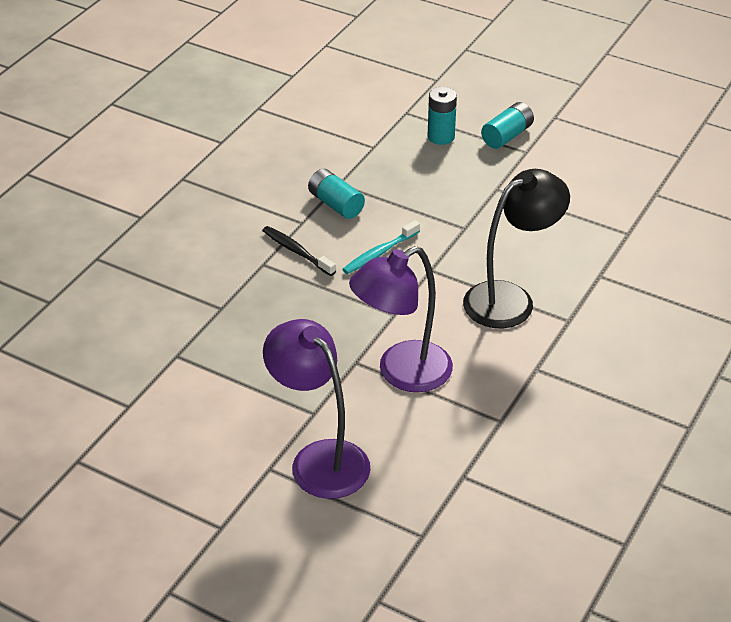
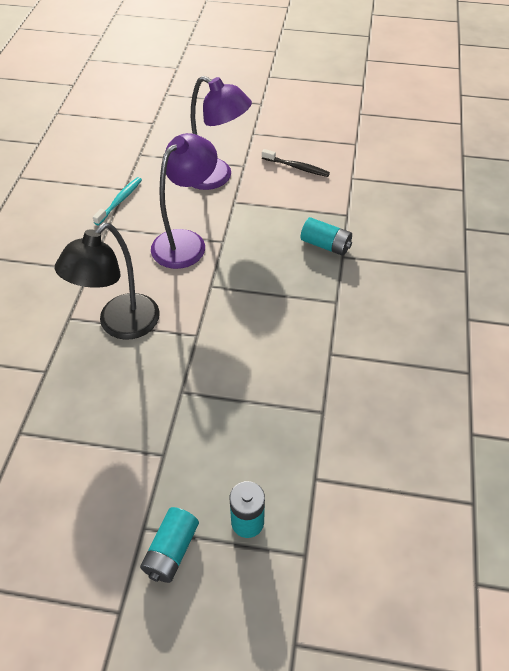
camera: 160 degrees right, 10 degrees up
black toothbrush [262,226,336,276] -> black toothbrush moved to [262,149,330,177]
turquoise battery [308,169,365,219] -> turquoise battery moved to [301,217,352,256]
turquoise toothbrush [342,220,420,274] -> turquoise toothbrush moved to [93,177,142,225]

